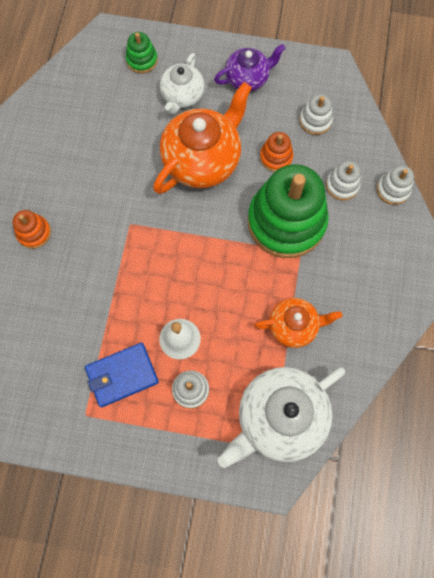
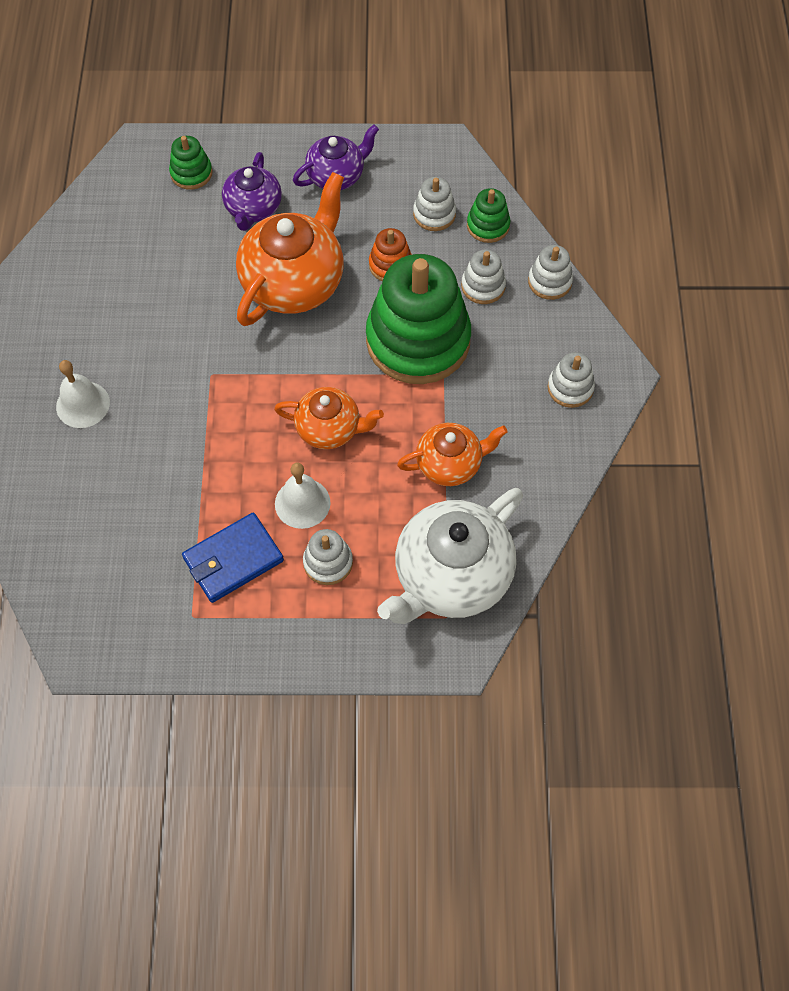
camera: 10 degrees left, 10 degrees down
orange stacking toy [13,210,51,249] -> white bell [56,360,110,428]
white teapot [160,53,205,114] -> purple teapot [222,152,282,231]
none -> orange teapot [274,387,384,449]
none -> green stacking toy [467,188,510,243]
none -> white stacking toy [547,352,595,408]

